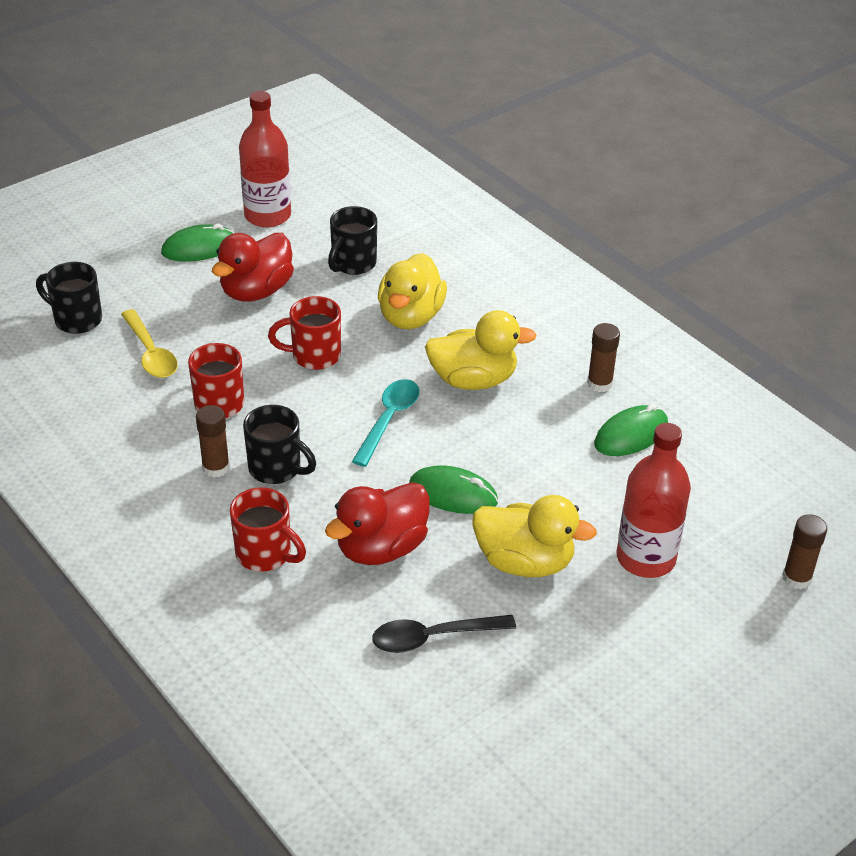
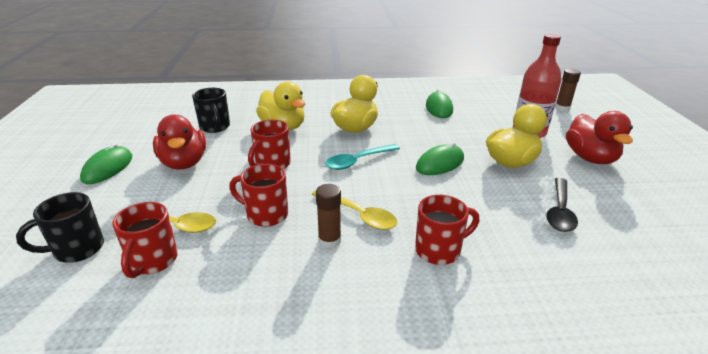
camera: 55 degrees left, 10 degrees down
red bottle [239,91,291,228] -> none
black mug [243,405,316,484] -> yellow spoon [312,190,397,230]
red duck [325,482,429,565] -> red duck moved to [566,111,633,164]
turquoise spoon [352,379,419,467] -> turquoise spoon turned 90 degrees counterclockwise [325,144,400,170]
brown glue stick [587,323,620,392] -> none
none -> red mug [112,202,178,278]

